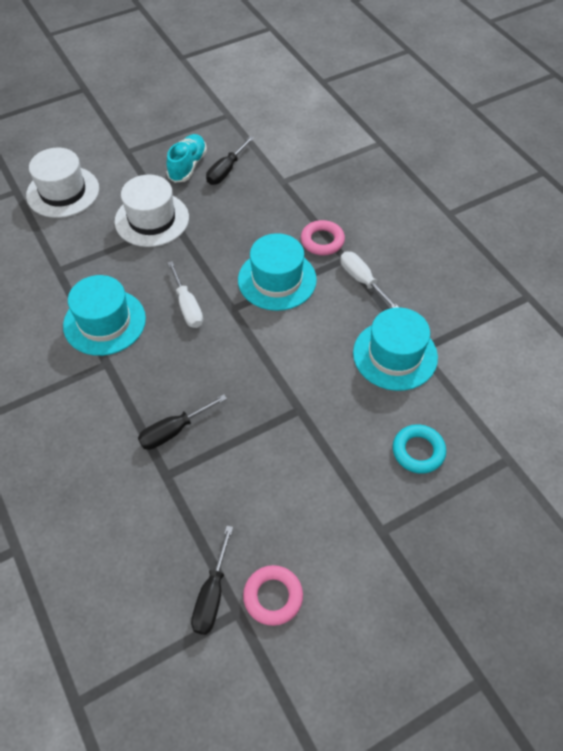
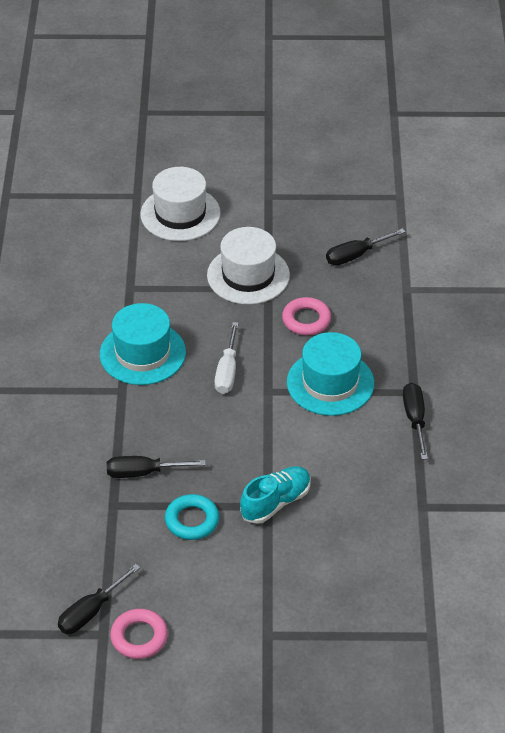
camera: 30 degrees right, 10 degrees down
turquoise shoe [166,134,207,183] -> turquoise shoe moved to [240,466,311,524]
pink ring [301,220,345,255] -> pink ring moved to [282,297,331,335]
white screwdriver [340,251,399,308] -> black screwdriver [403,383,428,460]
turquoise hat [353,307,438,391] -> none
turquoise ring [393,424,446,474] -> turquoise ring moved to [165,494,219,540]

